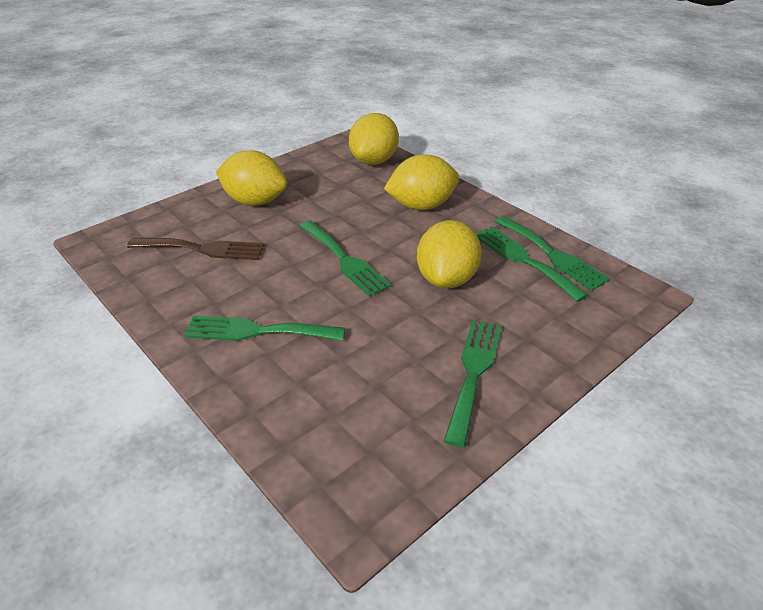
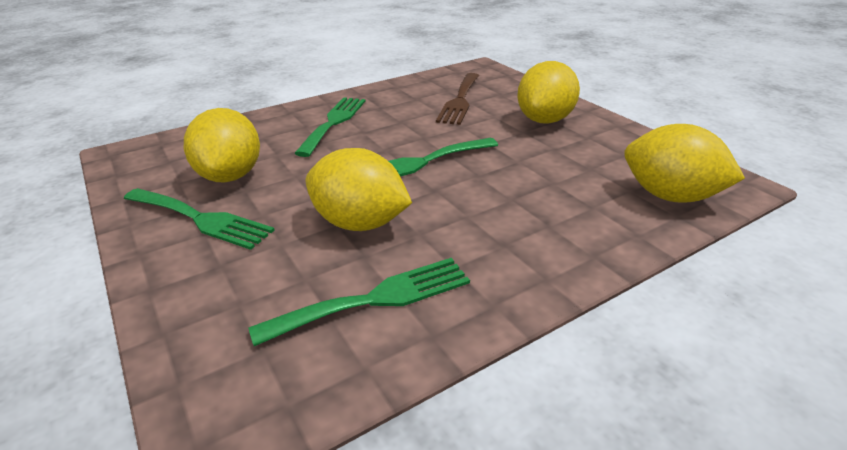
camera: 100 degrees right, 5 degrees down
yellow lemon [384,154,459,210] -> yellow lemon moved to [184,108,260,183]
green fork [494,216,610,291] -> none

